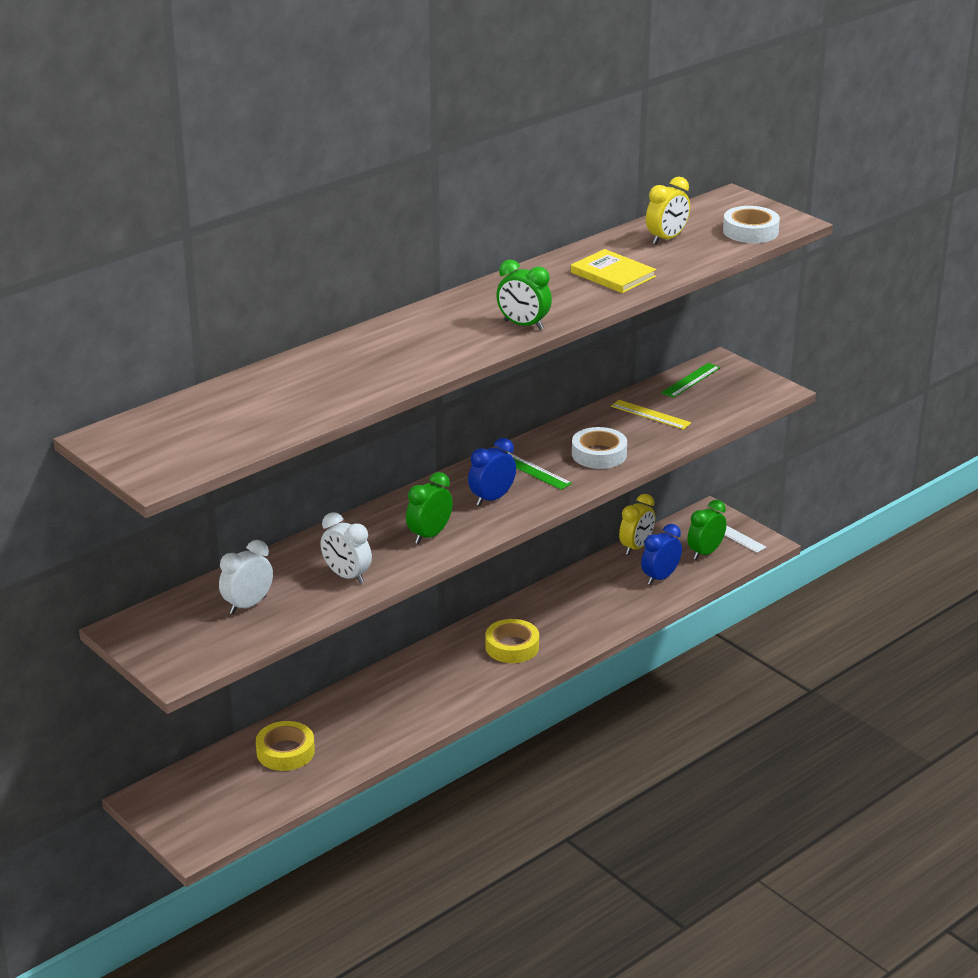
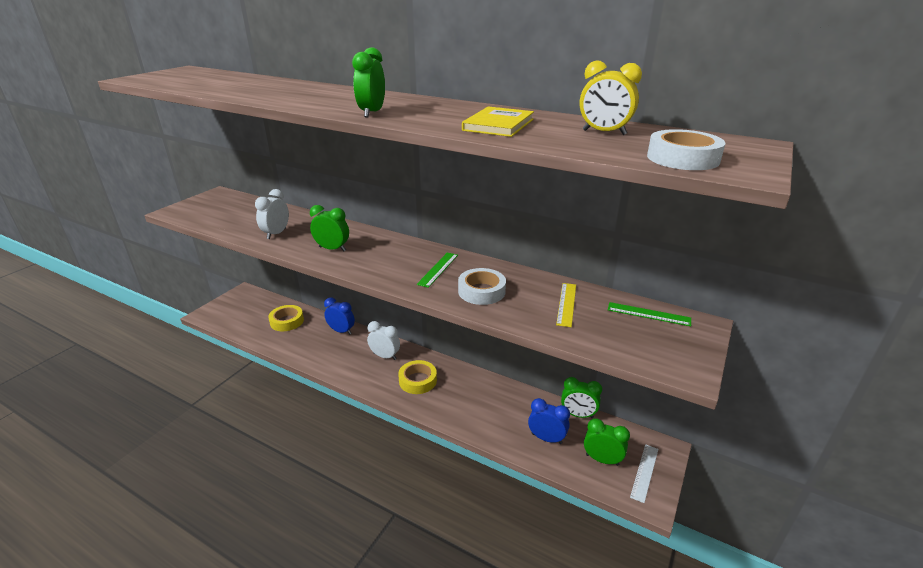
camera: 70 degrees right, 0 degrees up
white clock [219,540,273,614] -> white clock moved to [367,321,400,360]
blue clock [468,438,516,506] -> blue clock moved to [324,297,355,334]
yellow clock [619,494,655,555] -> green clock [561,377,602,418]

